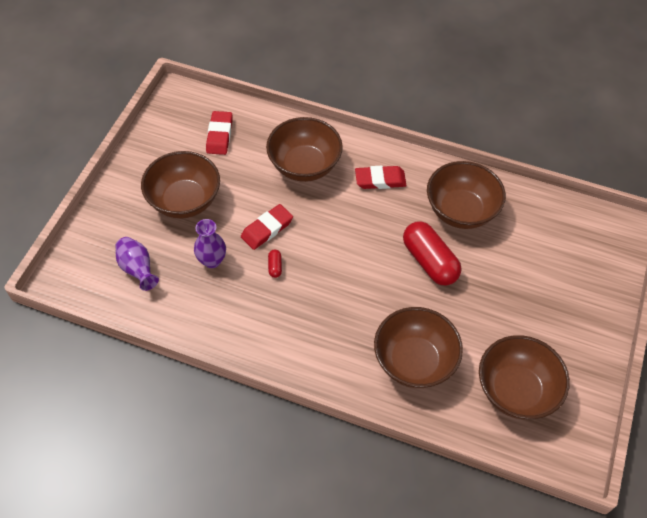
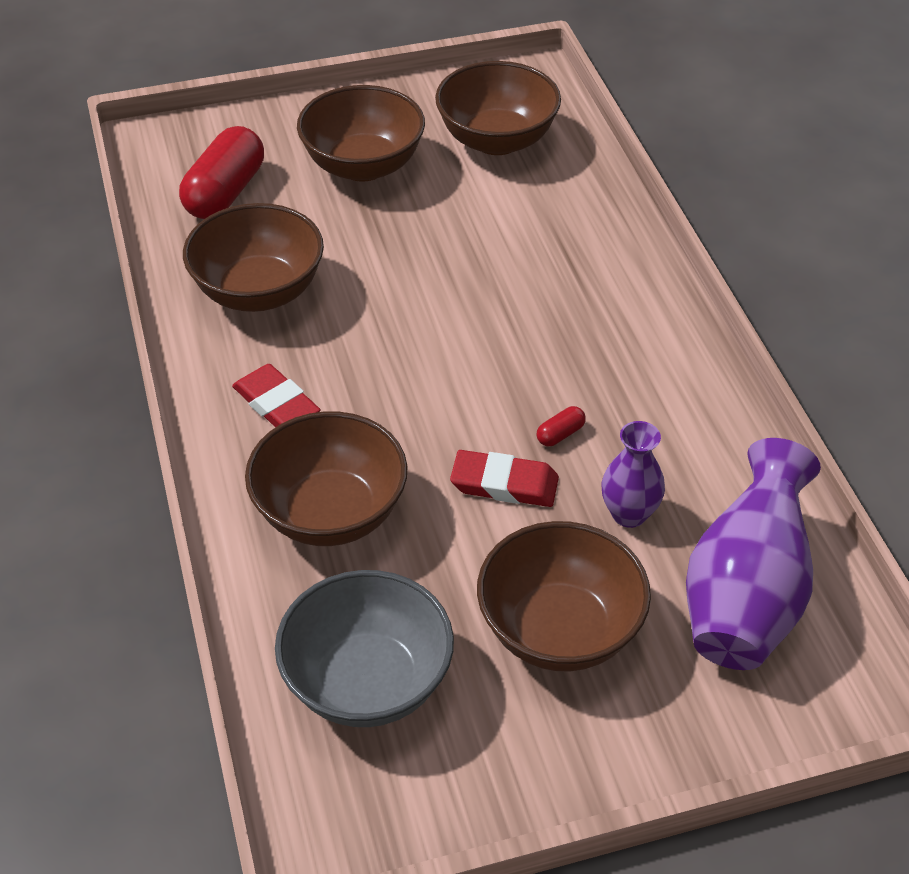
camera: 125 degrees left, 10 degrees down
purple vase [115,237,159,291] -> purple vase [686,438,821,670], size x1.84
red eraser [206,111,233,155] -> grey bowl [275,570,454,727]
brown bowl [374,307,463,388] -> brown bowl moved to [297,85,425,181]
red capsule [403,222,462,285] -> red capsule moved to [179,126,264,219]

